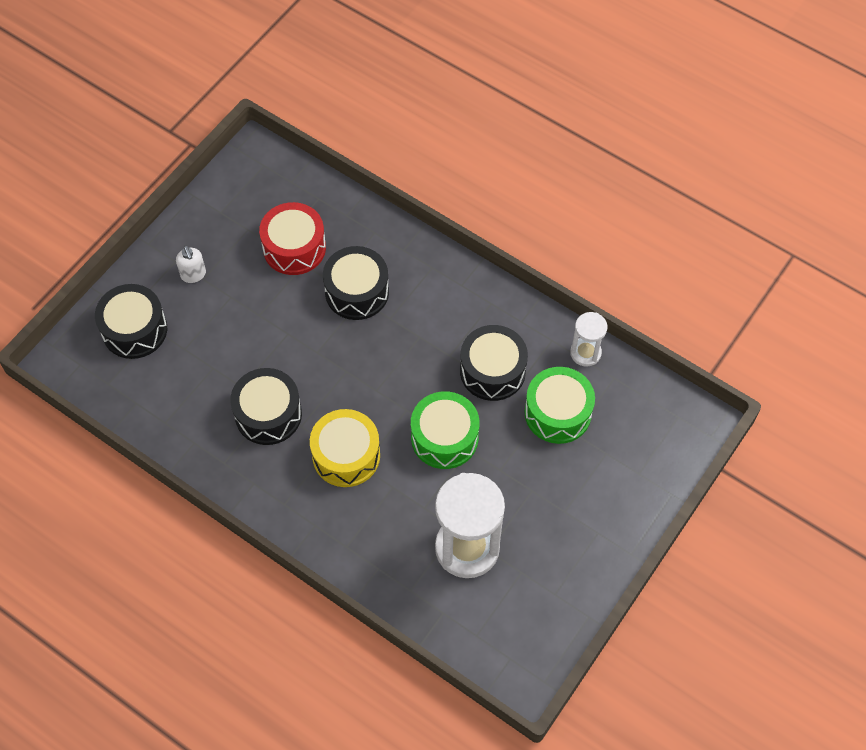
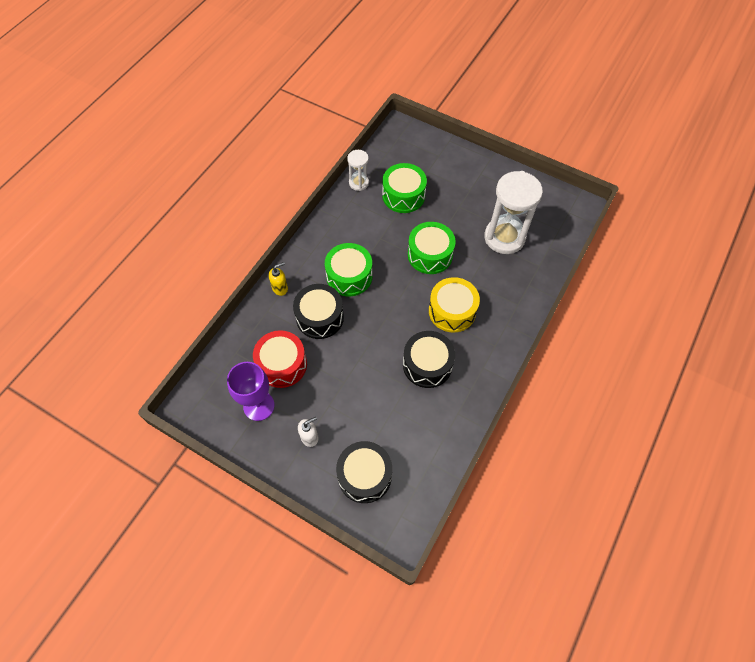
camera: 95 degrees left, 0 degrees up
black drum [460,325,528,401] -> none
none -> purple goblet [227,362,275,421]
none -> yellow soap dispenser [269,262,288,296]
none -> green drum [325,243,372,296]

